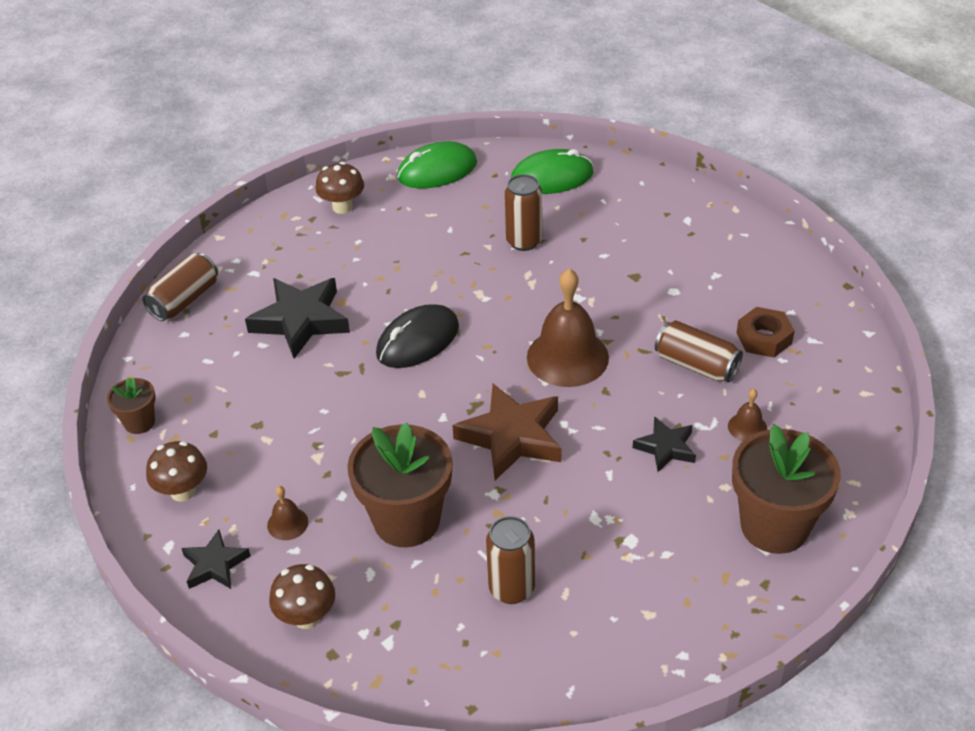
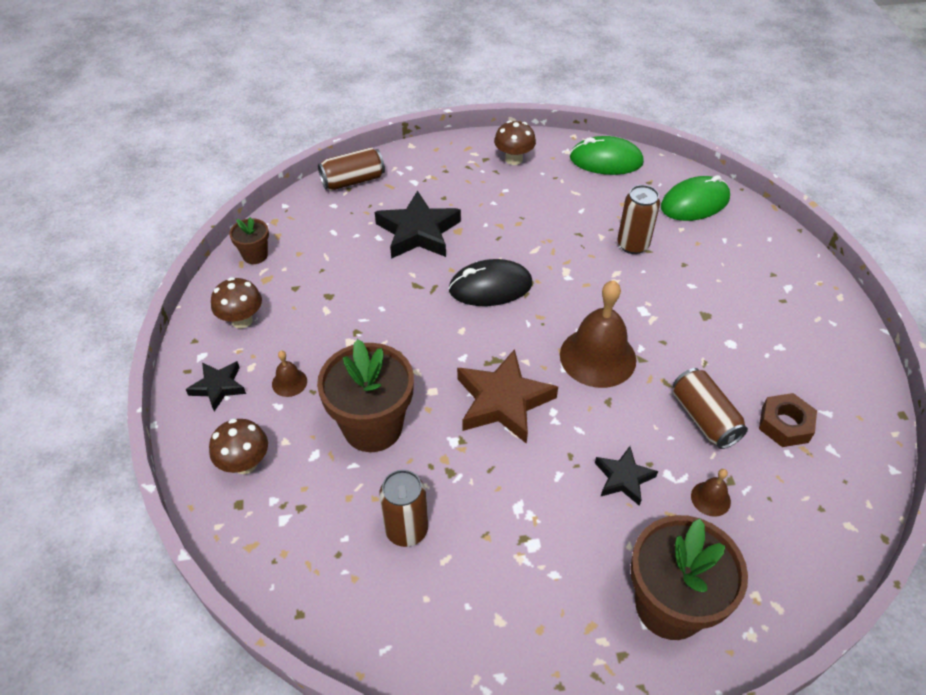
camera: 30 degrees right, 5 degrees up
green mouse [511,149,594,194] -> green mouse turned 45 degrees counterclockwise [661,175,730,221]

